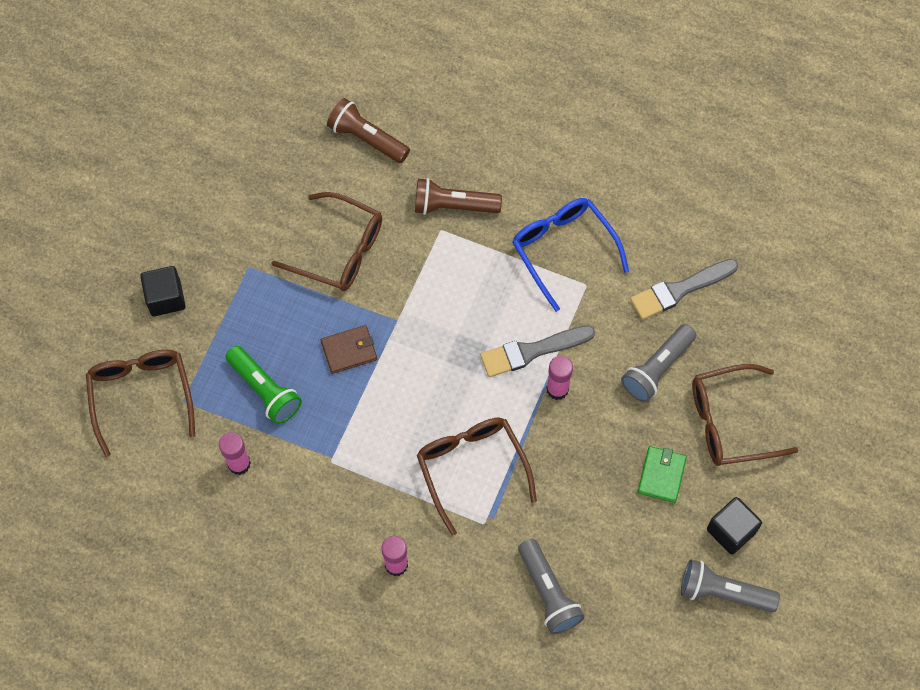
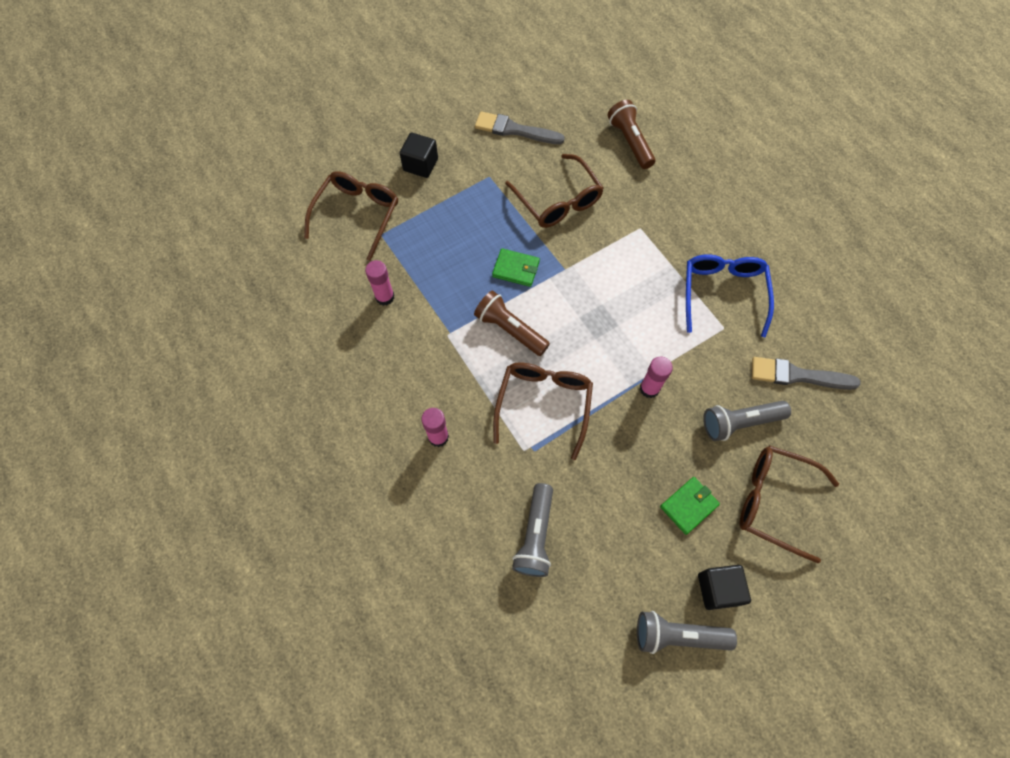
camera: 35 degrees right, 0 degrees up
green flashlight [226,346,302,424] -> none
brown wallet [321,325,377,374] -> green wallet [492,248,540,287]
brown flashlight [415,178,502,215] -> brown flashlight moved to [474,291,550,356]
grey brush [480,325,595,377] -> grey brush moved to [475,111,565,144]
grey flashlight [681,559,780,612] -> grey flashlight turned 45 degrees counterclockwise [637,611,737,654]

